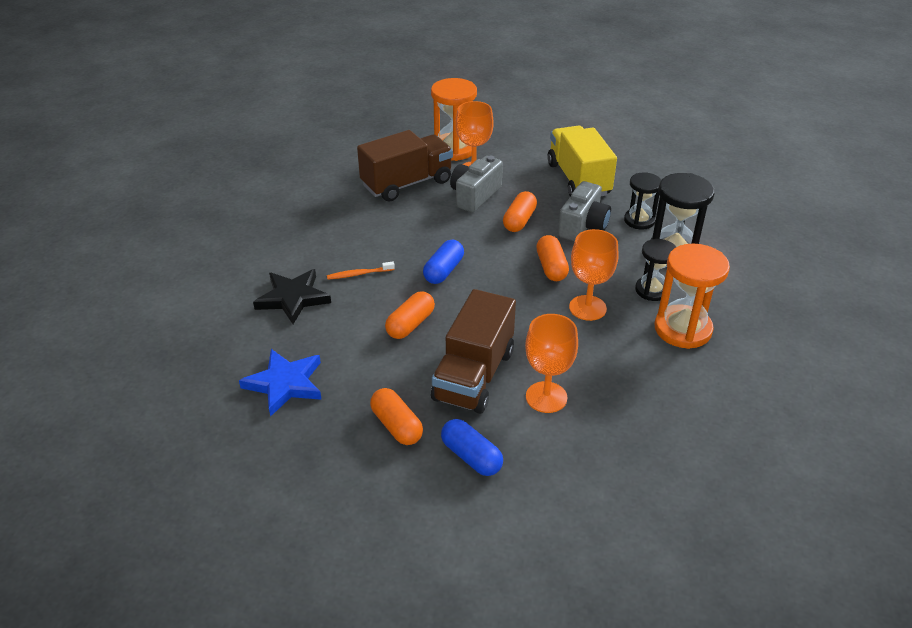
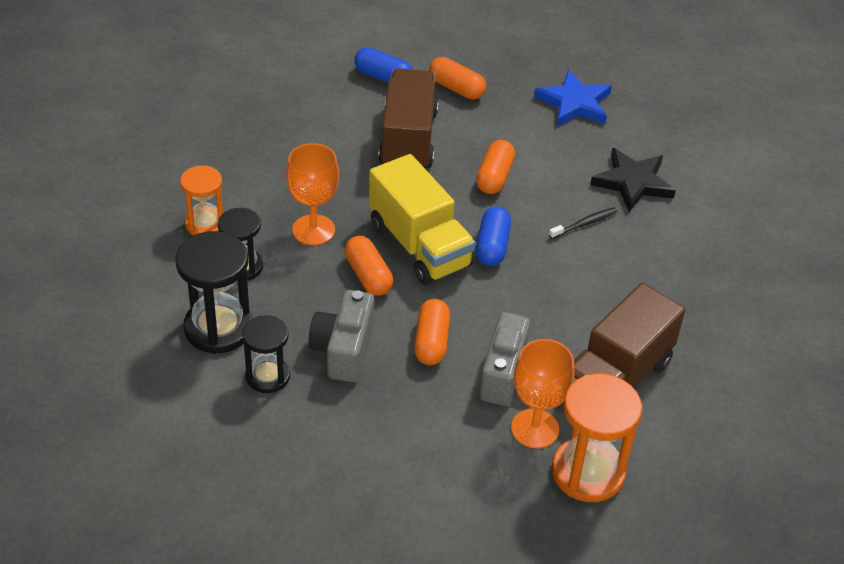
camera: 160 degrees right, 5 degrees up
orange toothbrush [327,261,395,280] -> black toothbrush [549,207,617,239]
orange goblet [525,314,578,413] -> none
yellow truck [548,126,617,196] -> yellow truck moved to [369,154,475,285]
orange hourglass [655,244,730,349] -> orange hourglass [180,165,223,235], size x0.63

